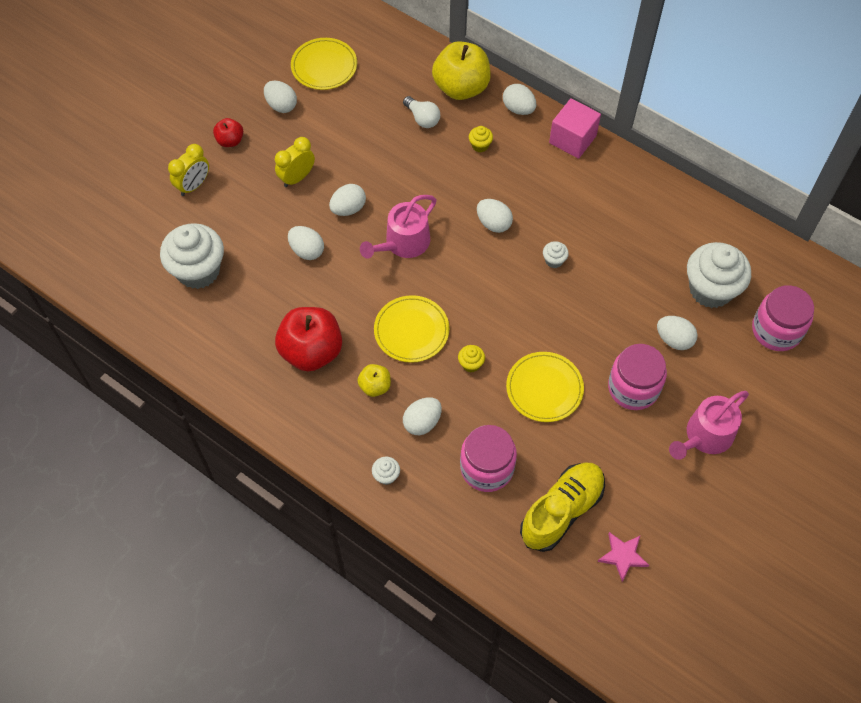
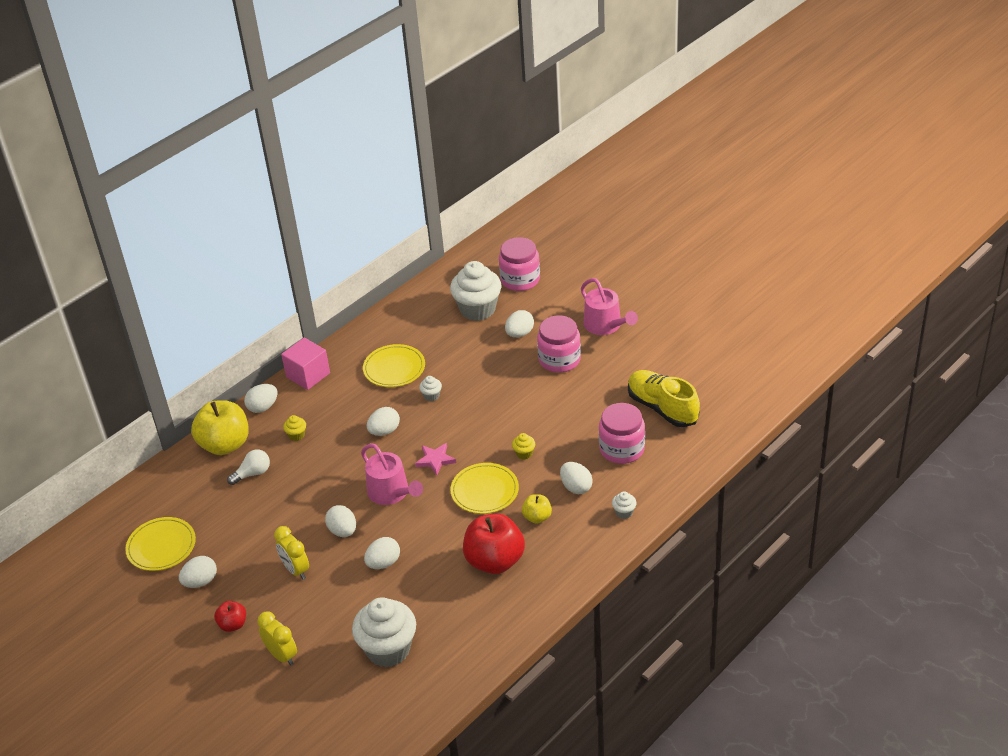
camera: 80 degrees left, 20 degrees down
yellow plate [506,352,584,422] -> yellow plate moved to [363,344,425,387]
pink star [597,532,649,582] -> pink star moved to [415,443,456,476]

